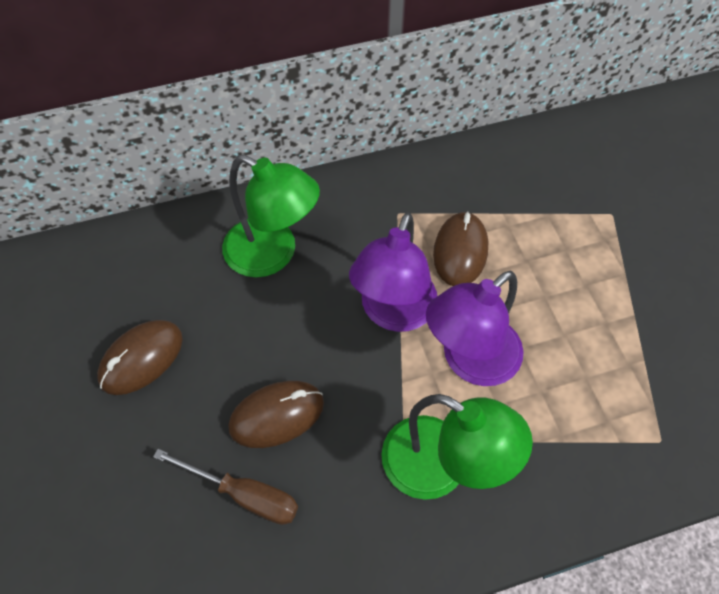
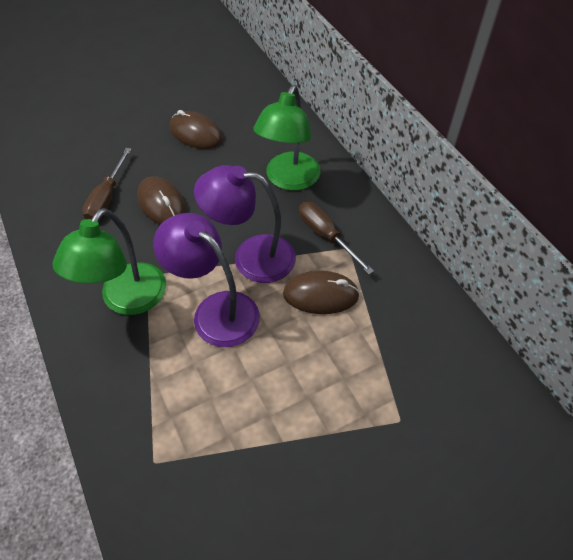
camera: 80 degrees right, 5 degrees down
none -> brown screwdriver [299,202,374,274]

